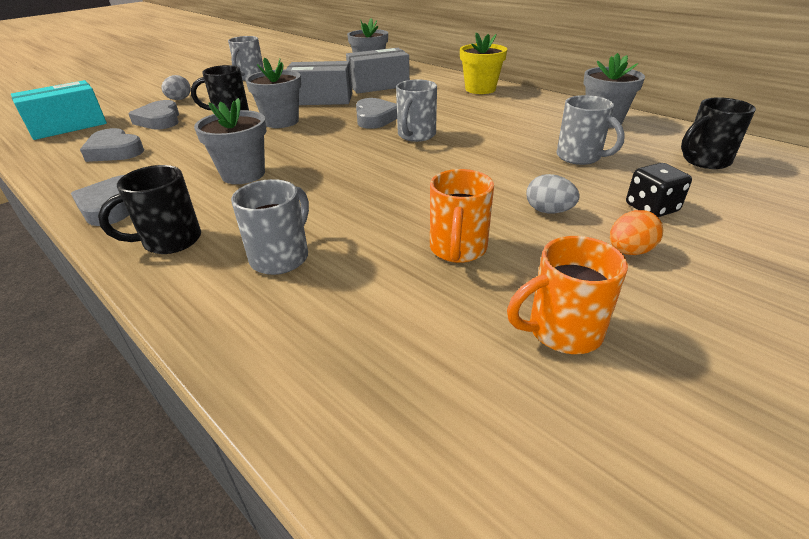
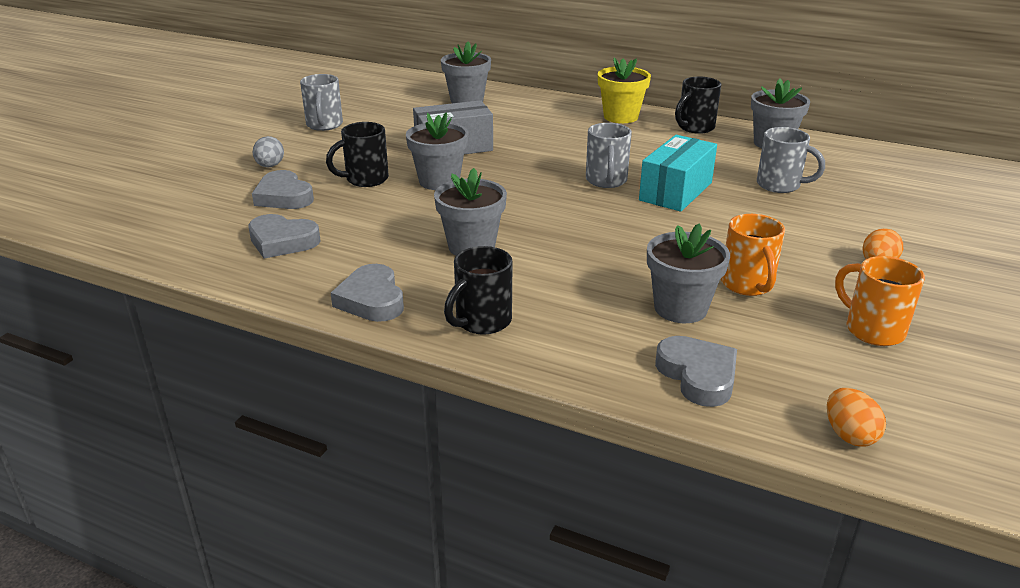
camera: 20 degrees left, 5 degrees down
turquoise box [11,80,107,140] -> turquoise box moved to [639,135,717,212]
grey mug [231,179,309,275] -> none
grey box [346,48,410,94] -> none
grey heart [356,98,397,129] -> grey heart moved to [655,336,737,407]
orange mug [507,236,628,354] -> orange mug turned 90 degrees clockwise [835,256,925,346]
grey egg [526,174,580,213] -> none
black dice [626,163,692,217] -> none
black mug [681,97,756,169] -> black mug moved to [675,77,721,134]
none -> grey flower pot [647,223,730,323]
none -> orange egg [827,388,886,447]

